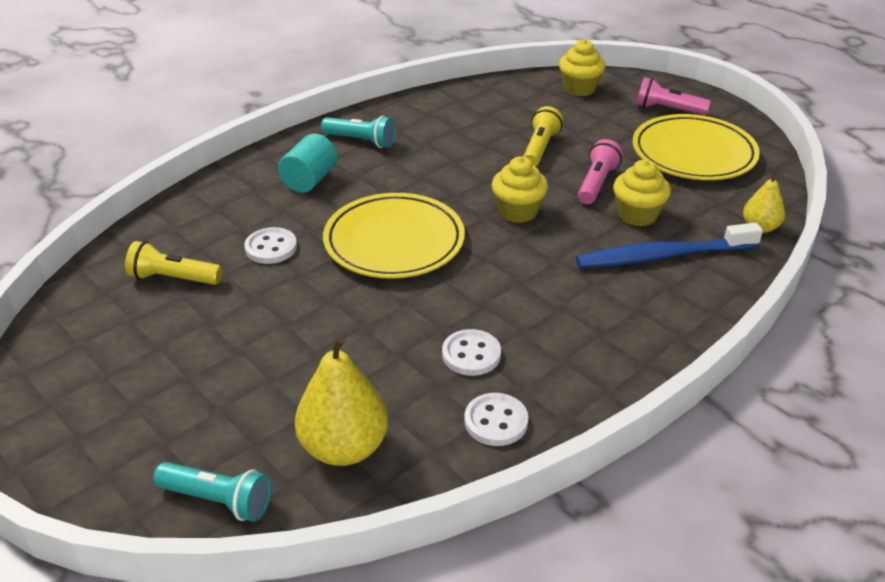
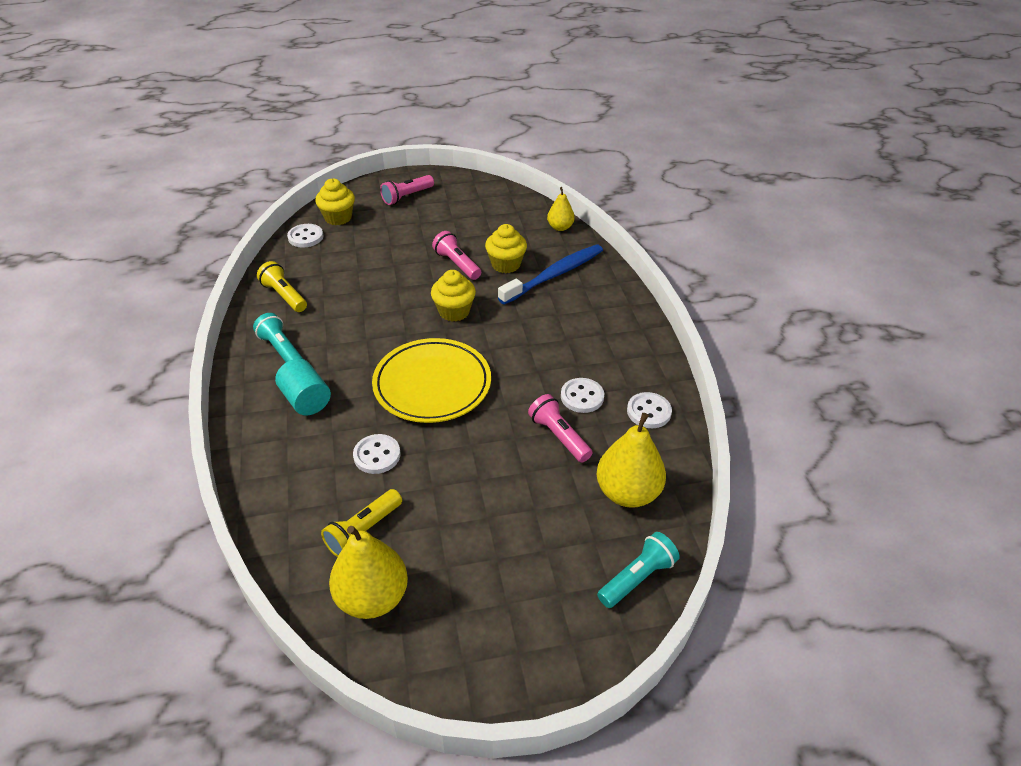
camera: 60 degrees left, 5 degrees up
turquoise flashlight [321,116,396,148] -> turquoise flashlight turned 90 degrees counterclockwise [253,313,303,362]
yellow flashlight [523,106,563,167] -> yellow flashlight moved to [257,261,307,312]
blue toothbrush [576,222,763,268] -> blue toothbrush turned 150 degrees counterclockwise [498,244,603,305]
yellow plate [633,114,760,180] -> none
none -> white button [287,224,323,248]
none -> yellow pear [329,526,408,619]
none -> pink flashlight [528,394,593,463]

